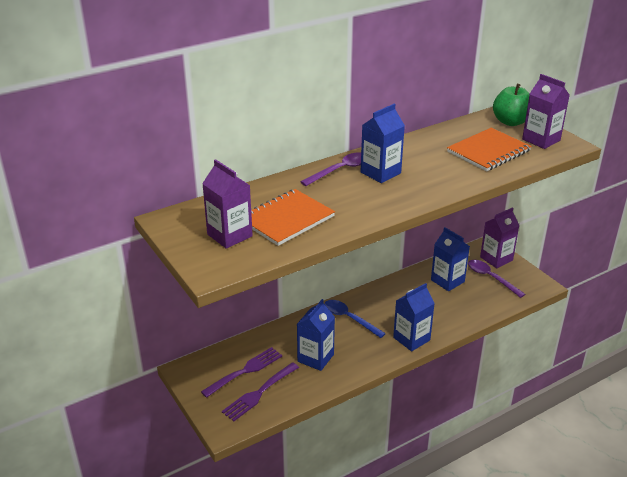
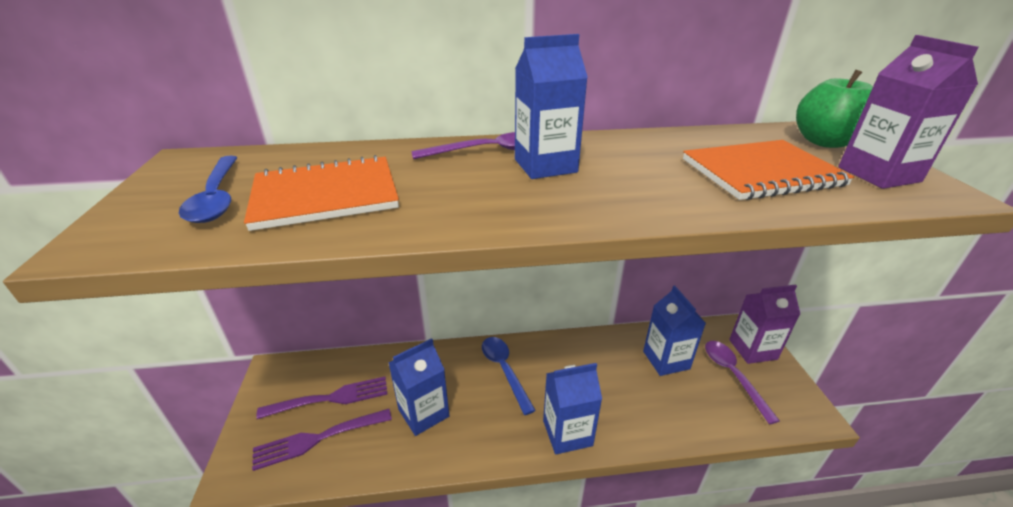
camera: 25 degrees right, 0 degrees up
purple carton [202,159,253,249] -> blue spoon [179,156,238,223]

